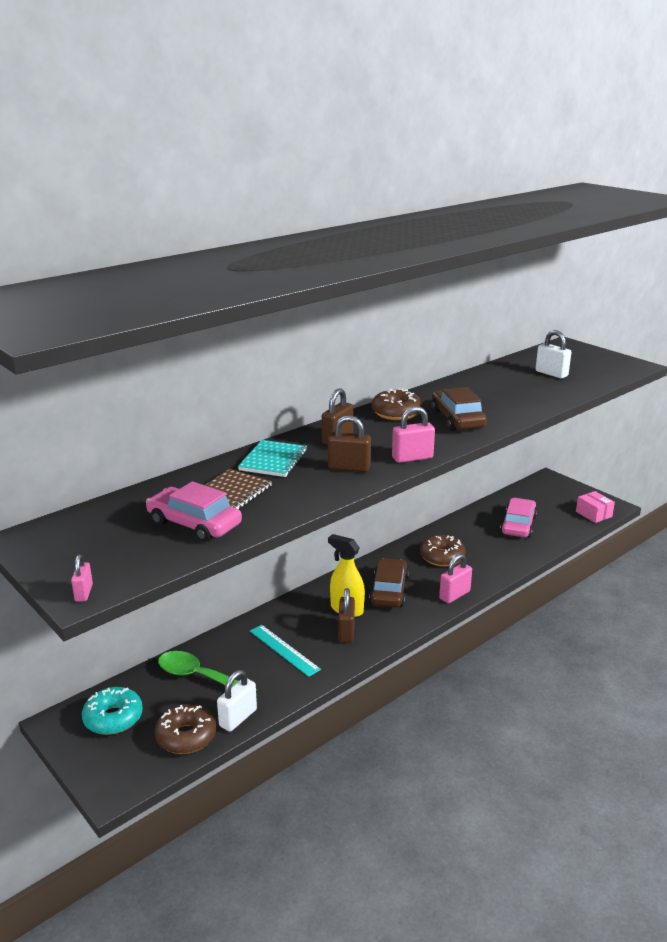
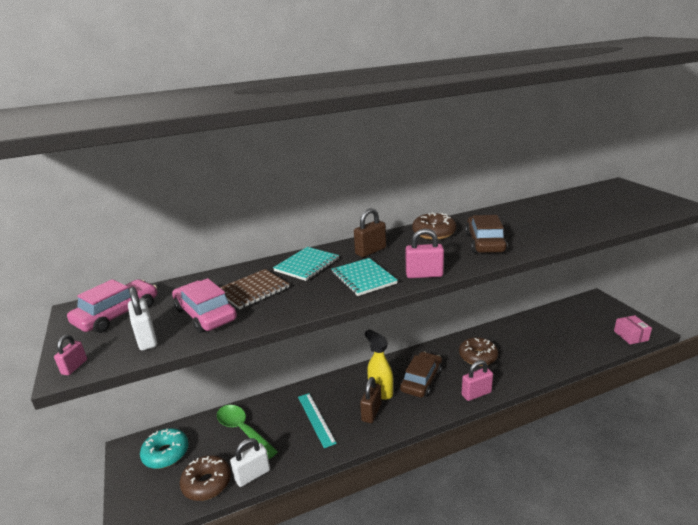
camera: 20 degrees right, 0 degrees up
brown padlock [328,415,371,472] -> turquoise notebook [331,258,398,296]
pink car [500,498,537,538] -> pink car moved to [67,279,157,333]
white padlock [536,330,572,378] -> white padlock moved to [128,286,157,351]

